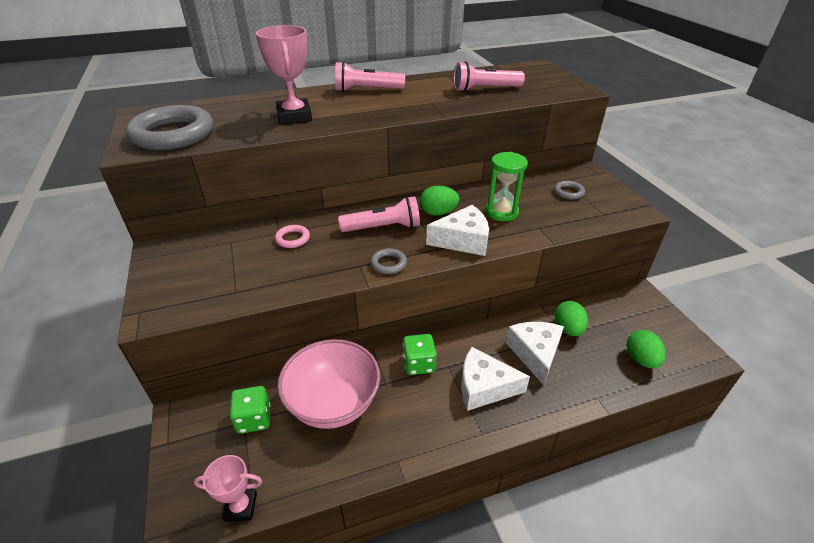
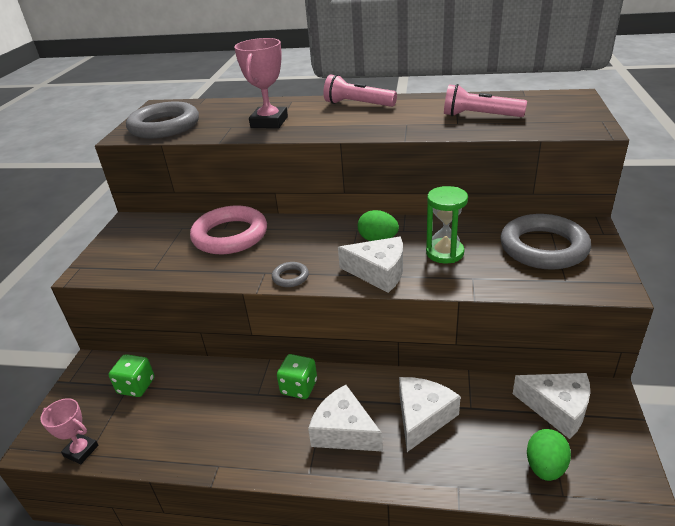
camera: 30 degrees right, 5 degrees down
pink ring [275,225,310,248] -> pink ring [190,206,267,254], size x2.32
pink bowl [277,339,380,429] -> none
pink flashlight [338,196,420,232] -> none
grey ring [554,181,585,200] -> grey ring [500,214,591,270], size x2.32
green egg [555,301,588,336] -> none
none -> white cheese [513,373,590,439]

